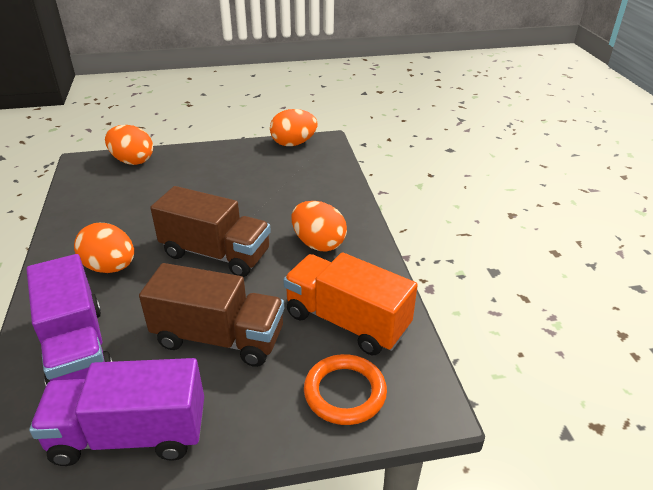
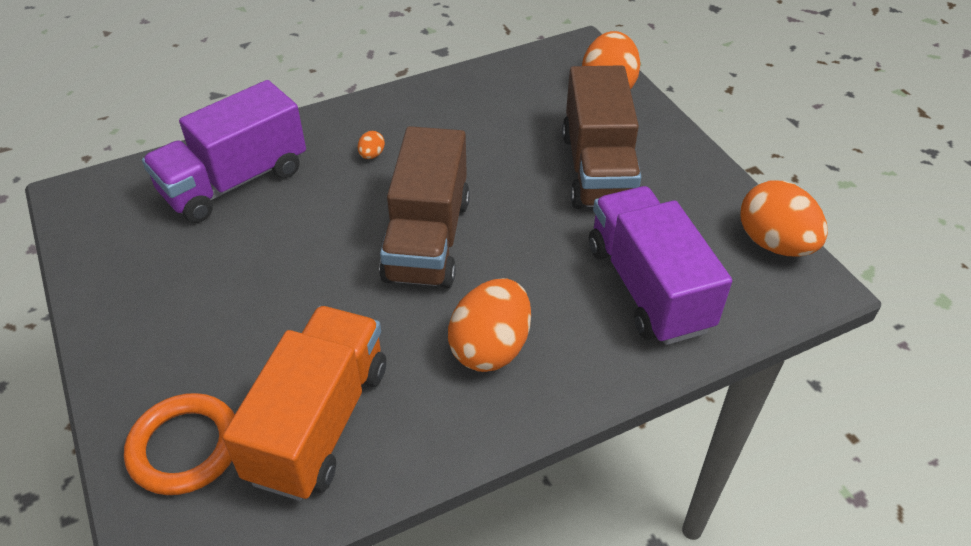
camera: 75 degrees right, 10 degrees up
purple truck [29,358,204,466] -> purple truck moved to [589,186,732,345]
orange egg [74,223,134,273] -> orange egg [358,131,385,159], size x0.41
brown truck [139,263,284,367] -> brown truck moved to [562,65,641,209]

